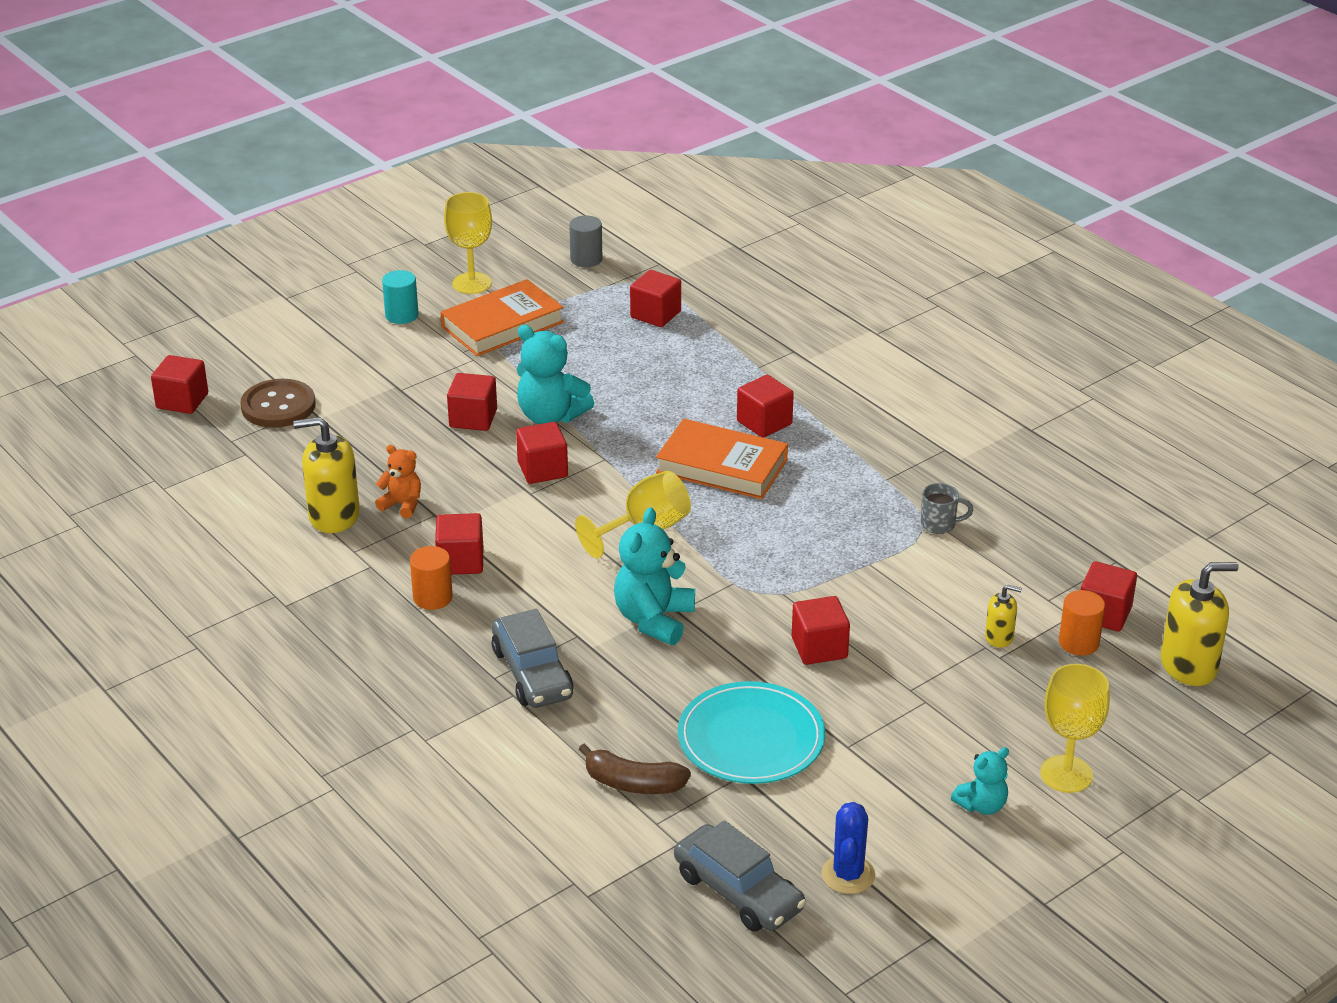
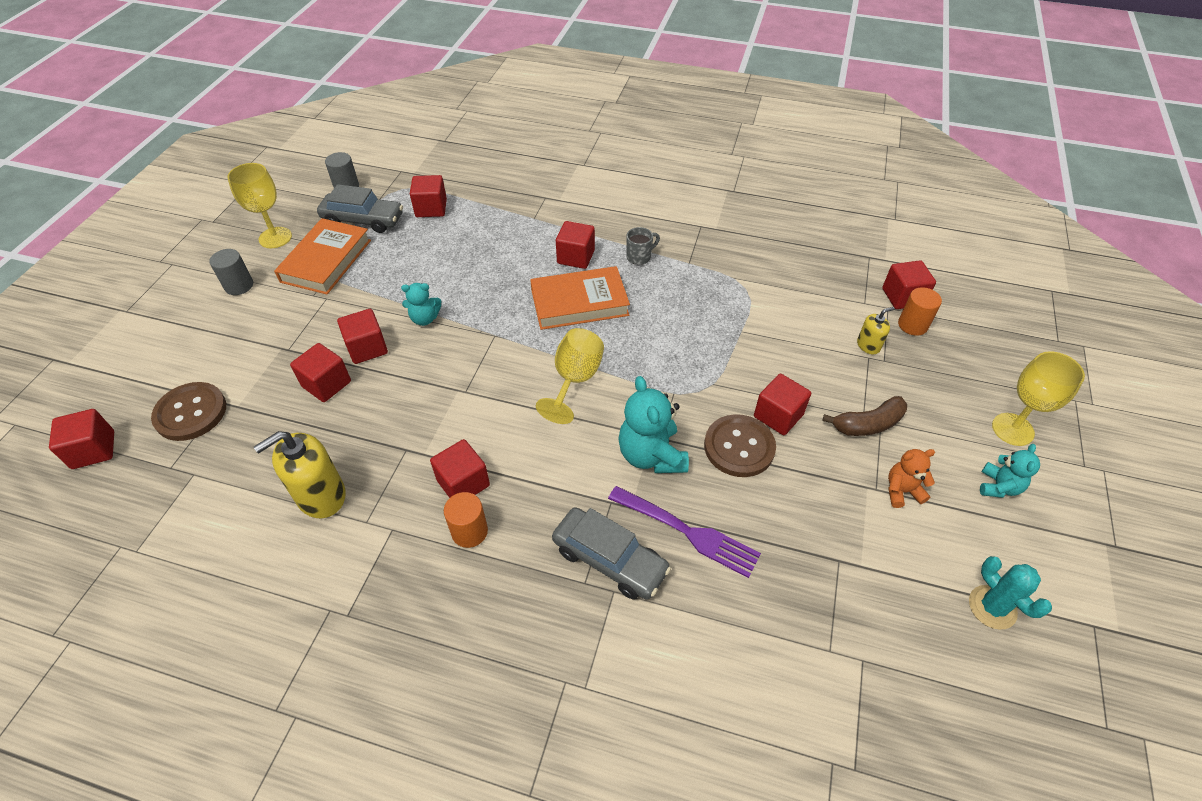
camera: 35 degrees left, 15 degrees up
orange teddy bear [375,445,421,518] -> orange teddy bear moved to [888,449,935,508]
turquoise cylinder [382,270,419,324] -> grey cylinder [210,249,253,295]
red cube [516,422,568,484] -> red cube moved to [290,343,351,402]
turquoise teddy bear [517,325,594,424] -> turquoise teddy bear [401,283,442,326], size x0.58
brown banana [578,743,691,794] -> brown banana moved to [822,396,907,436]
grey car [674,820,806,932] -> grey car moved to [317,184,403,233]
turquoise plate [677,681,825,784] -> none
blue cactus [821,802,875,894] -> turquoise cactus [969,556,1052,630]
grey mug [921,483,974,534] -> grey mug moved to [627,227,660,265]
yellow soap dispenser [1160,562,1239,686] -> none
none -> purple fork [608,486,761,578]
none -> brown button [704,414,776,477]

